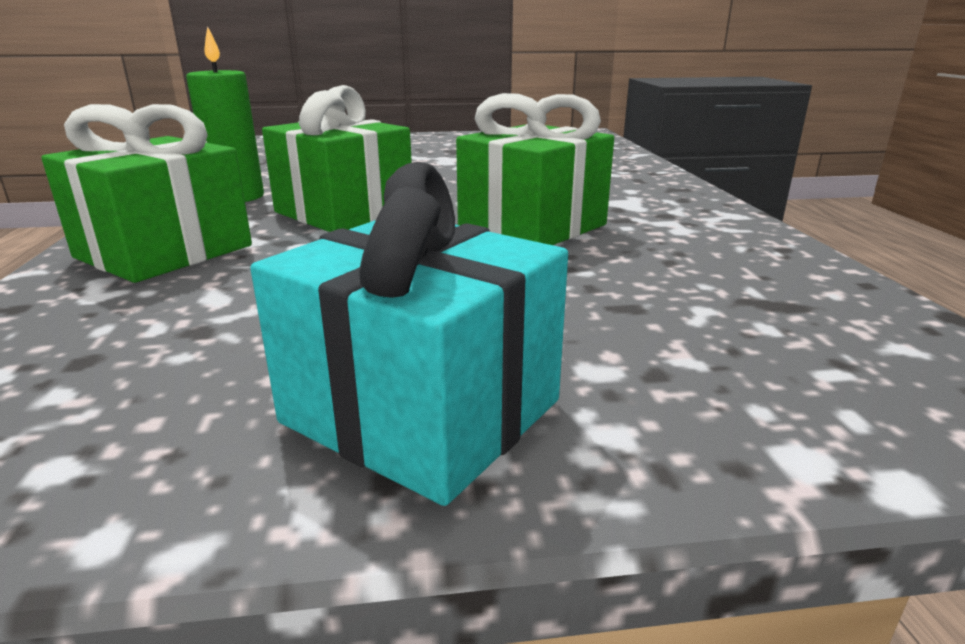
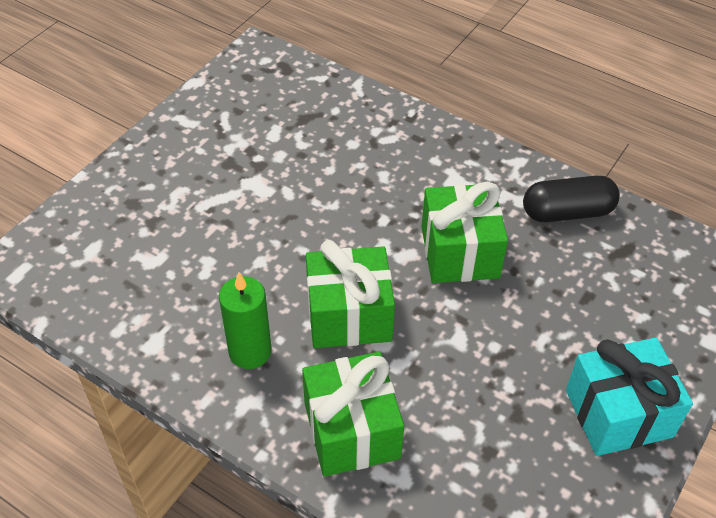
camera: 50 degrees left, 25 degrees up
none -> black capsule [523,176,620,222]

